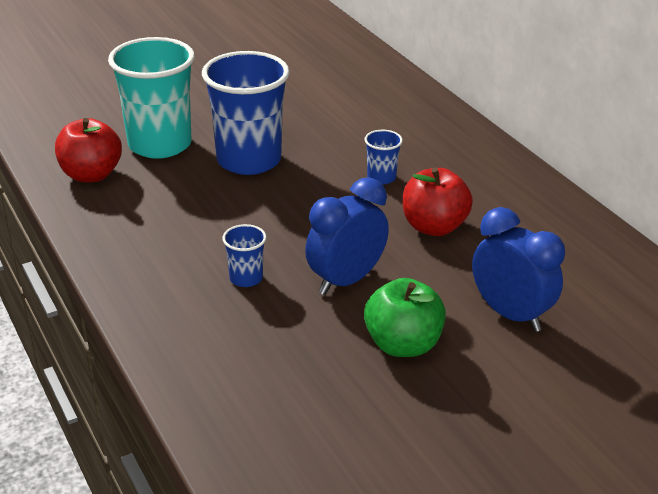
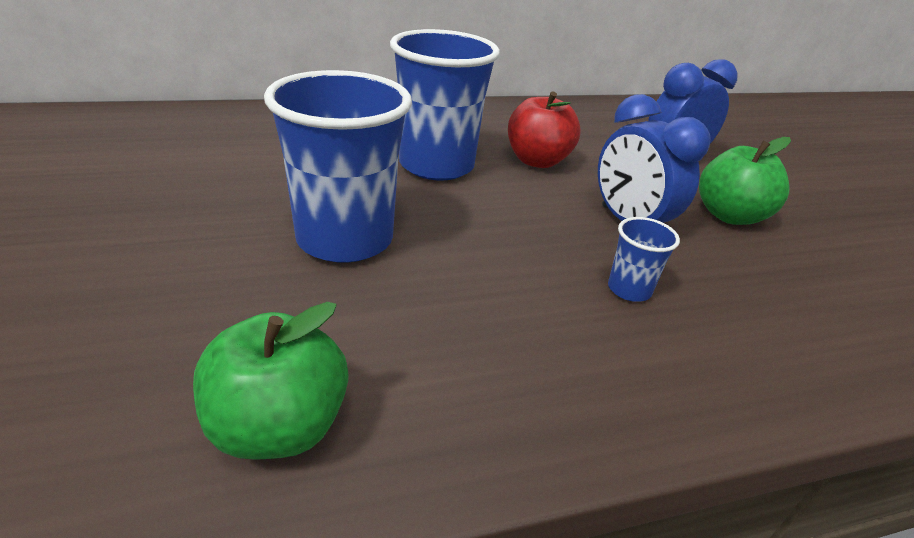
camera: 80 degrees left, 0 degrees up
red apple [55,118,122,182] -> green apple [193,302,348,460]
turquoise cup [108,37,195,159] -> none
blue cup [365,130,403,185] -> blue cup [390,29,500,180], size x2.27

